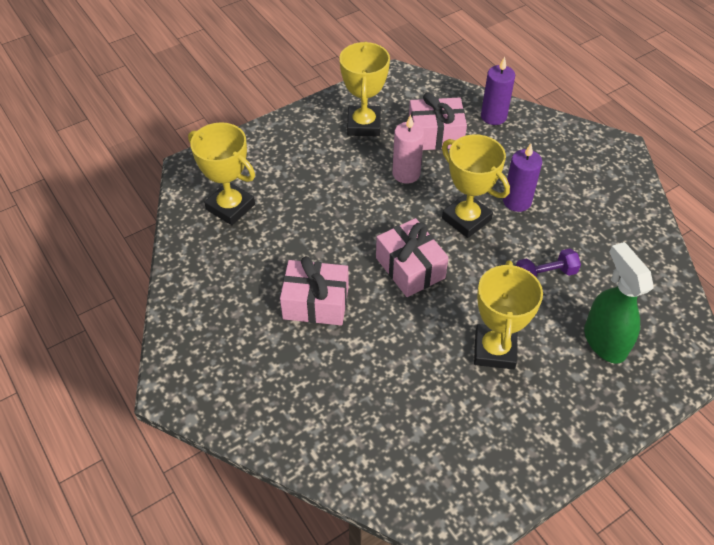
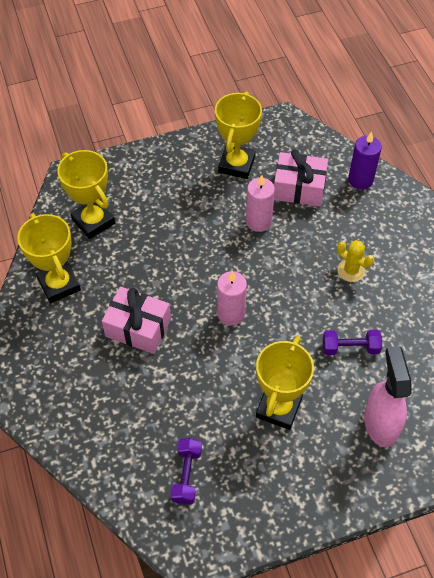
camera: 15 degrees right, 5 degrees up
pink gift [376,218,449,297] -> pink candle [217,271,247,326]
yellow trophy [442,134,510,238] -> yellow trophy moved to [17,214,81,304]
purple candle [503,144,542,212] -> yellow cactus [337,240,374,282]
green spray bottle [584,242,654,364] -> pink spray bottle [364,346,412,447]
none -> purple dumbbell [170,438,202,505]

